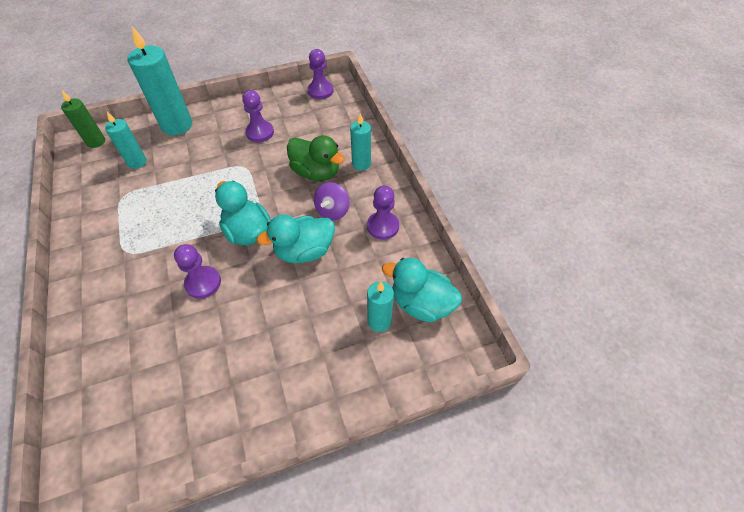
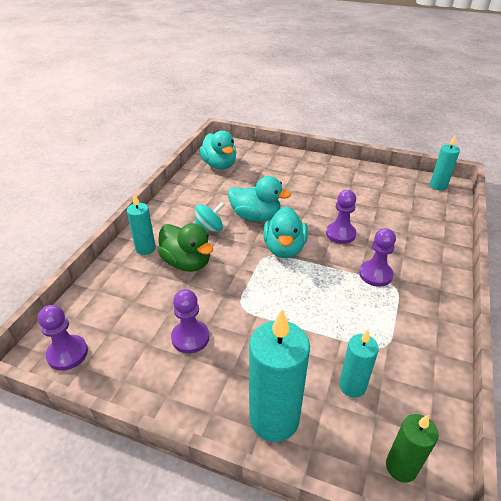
camera: 140 degrees left, 15 degrees down
green duck [287,135,345,181] -> green duck turned 150 degrees clockwise [158,223,213,272]
purple spinning top [314,182,350,220] -> turquoise spinning top [195,202,225,232]
purple pawn [367,186,399,240] -> purple pawn moved to [359,228,396,287]
turquoise candle [367,281,394,332] -> turquoise candle moved to [430,136,460,190]

